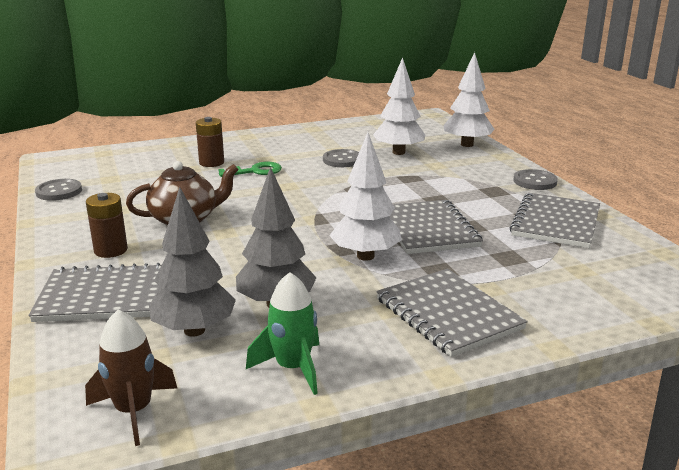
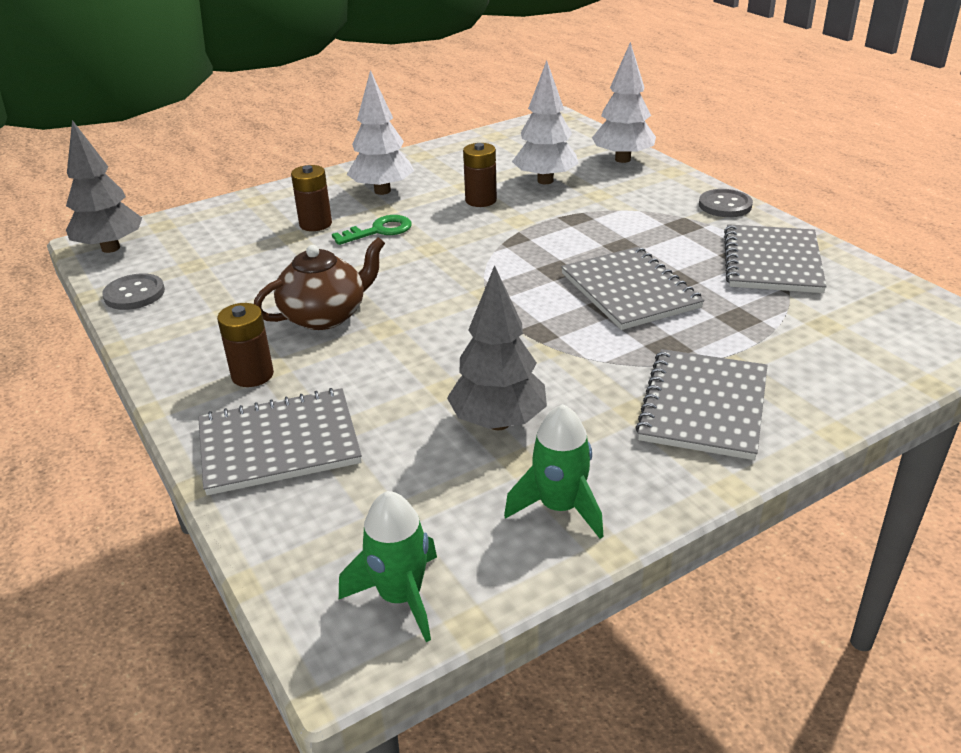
camera: 10 degrees left, 10 degrees up
brown rocket [85,310,177,446] -> green rocket [339,491,437,642]
grey tree [149,187,236,337] -> grey tree moved to [66,120,142,253]
grey button [323,149,359,167] -> brown battery [463,143,497,207]
white tree [329,132,402,261] -> white tree moved to [347,70,414,195]
grey notebook [376,269,528,357] -> grey notebook turned 60 degrees clockwise [635,349,768,460]

